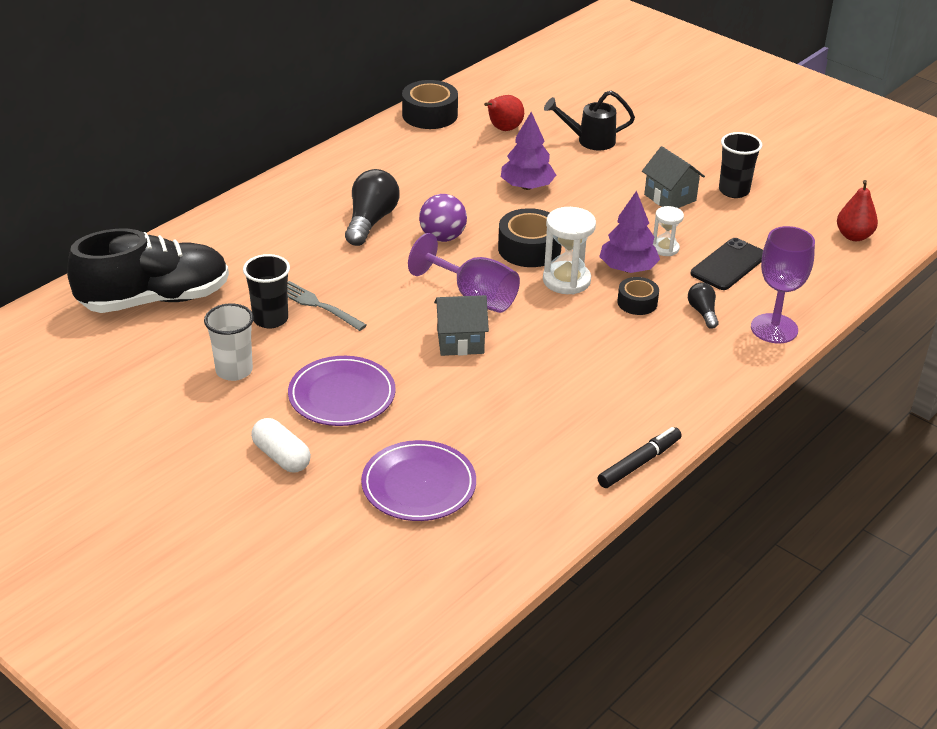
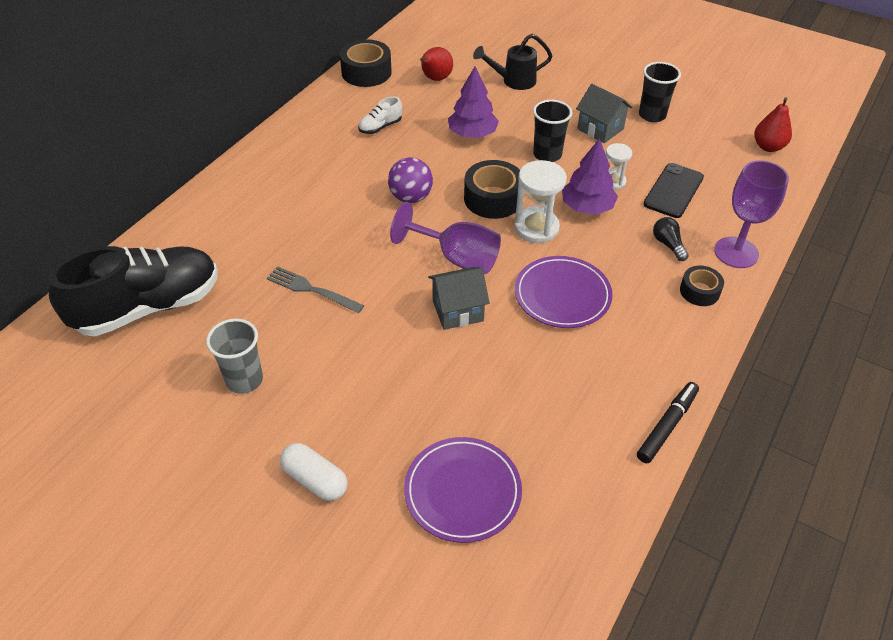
camera: 10 degrees left, 10 degrees up
white cup [204,303,254,381] -> grey cup [206,319,263,394]
black cup [243,254,290,328] -> black cup moved to [533,100,572,162]
purple plate [288,356,396,426] -> purple plate moved to [515,256,612,328]
black light bulb [345,169,400,246] -> none
black tape [617,277,659,315] -> black tape moved to [680,266,724,306]
none -> white shoe [358,97,402,134]

